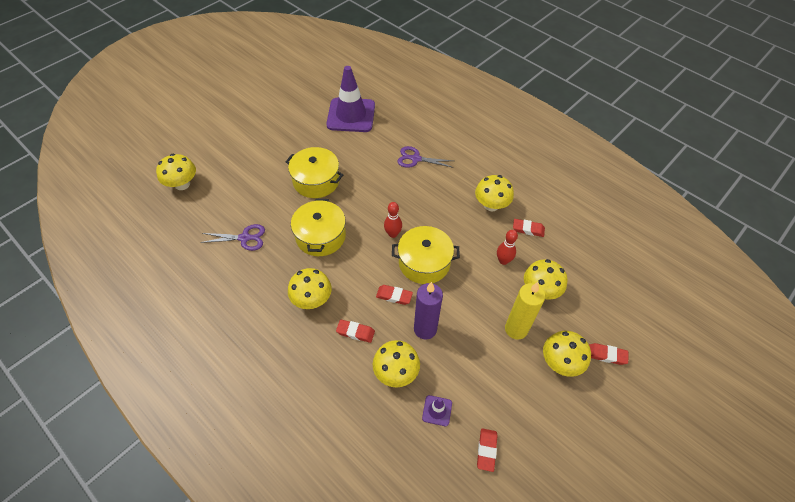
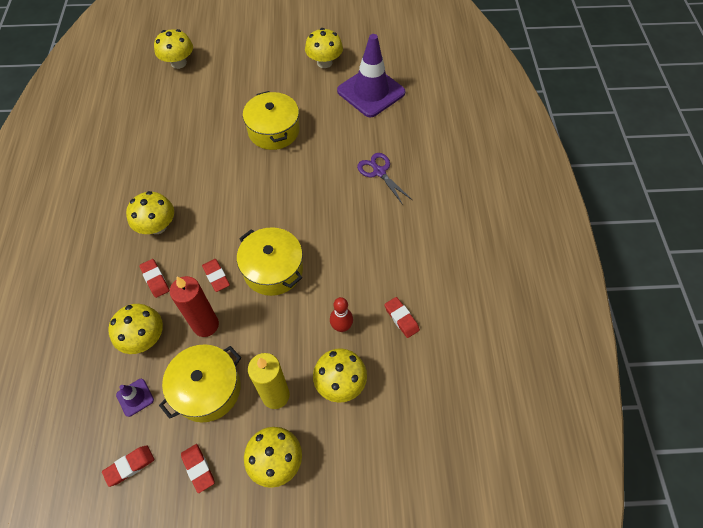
camera: 45 degrees right, 5 degrees up
purple scissors [200,224,265,251] -> none
yellow pot [291,199,346,256] -> yellow pot moved to [159,344,241,422]
red bowling pin [384,202,402,238] -> none
purple candle [414,282,443,339] -> red candle [170,276,219,337]
yellow mushroom [475,175,514,211] -> yellow mushroom moved to [305,28,343,68]
red eraser [589,343,628,365] -> red eraser moved to [181,444,215,493]

